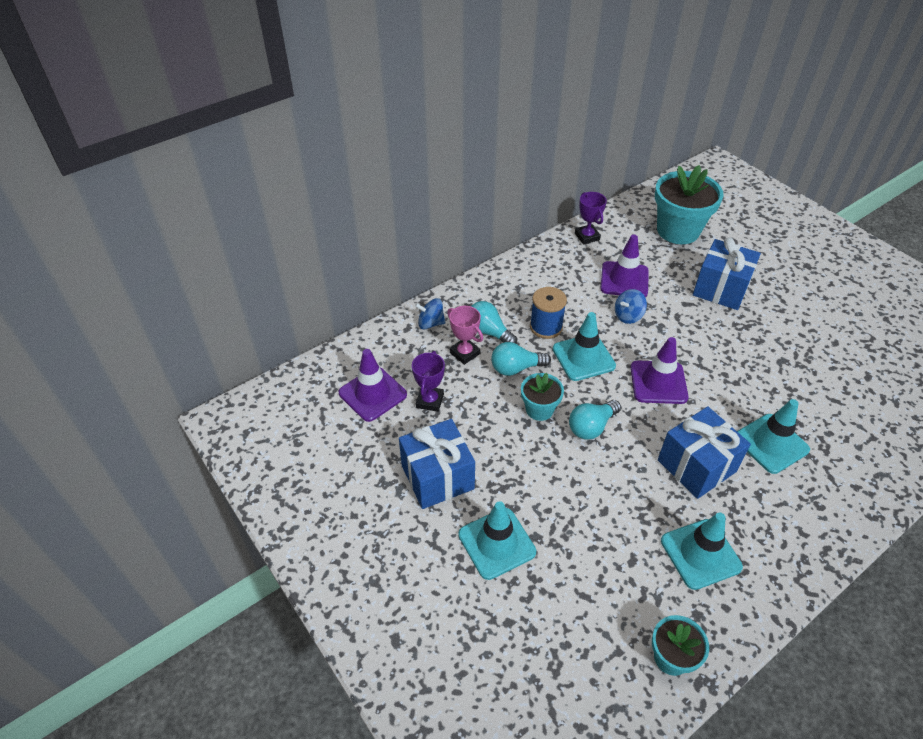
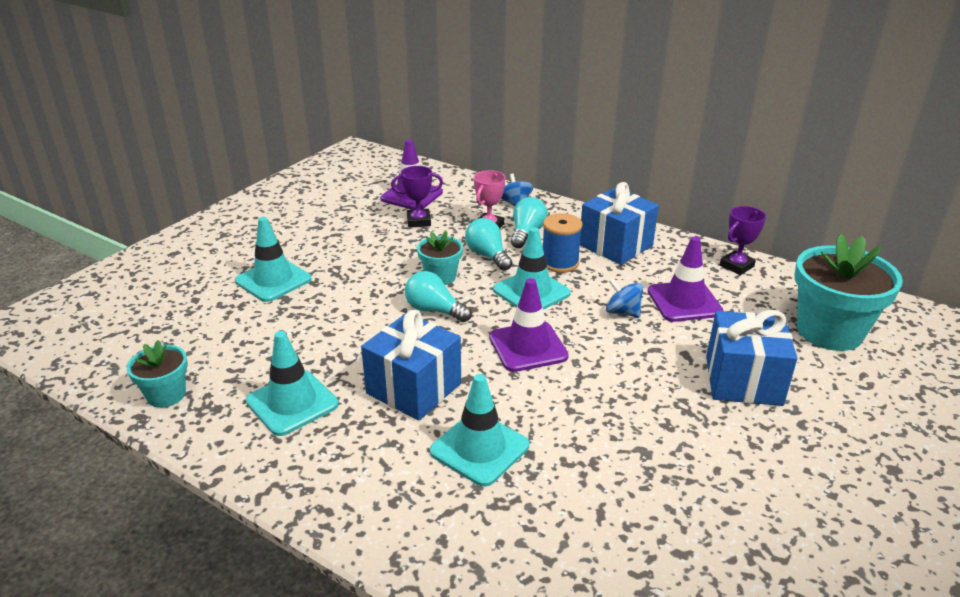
camera: 70 degrees right, 15 degrees down
blue gift [399,419,475,509] -> blue gift moved to [580,182,659,265]

